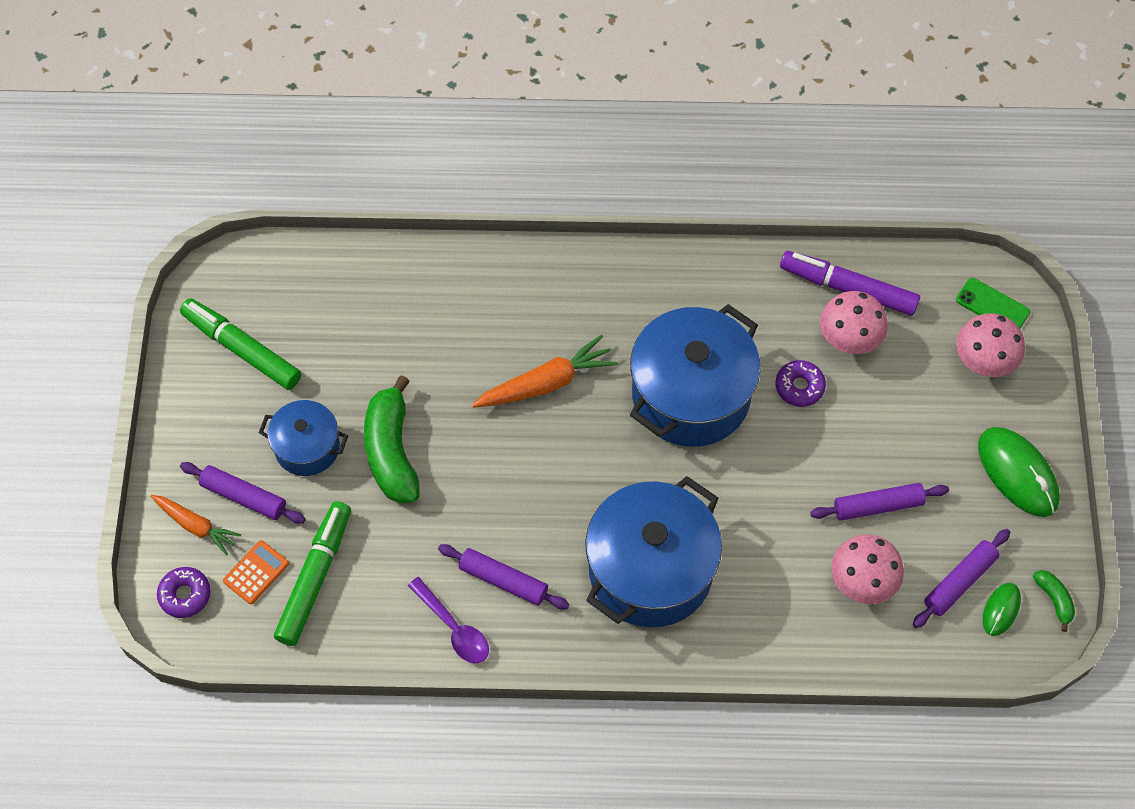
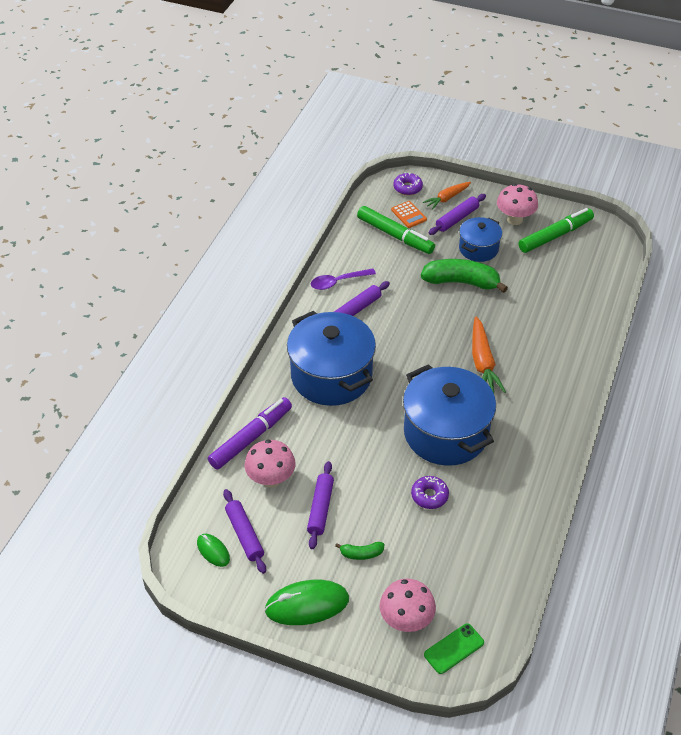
camera: 110 degrees right, 15 degrees down
purple marker [780,251,920,316] -> purple marker moved to [208,397,292,470]
pink mushroom [820,291,888,354] -> pink mushroom moved to [497,184,538,225]
green banana [1033,570,1075,632] -> green banana moved to [335,542,385,560]

